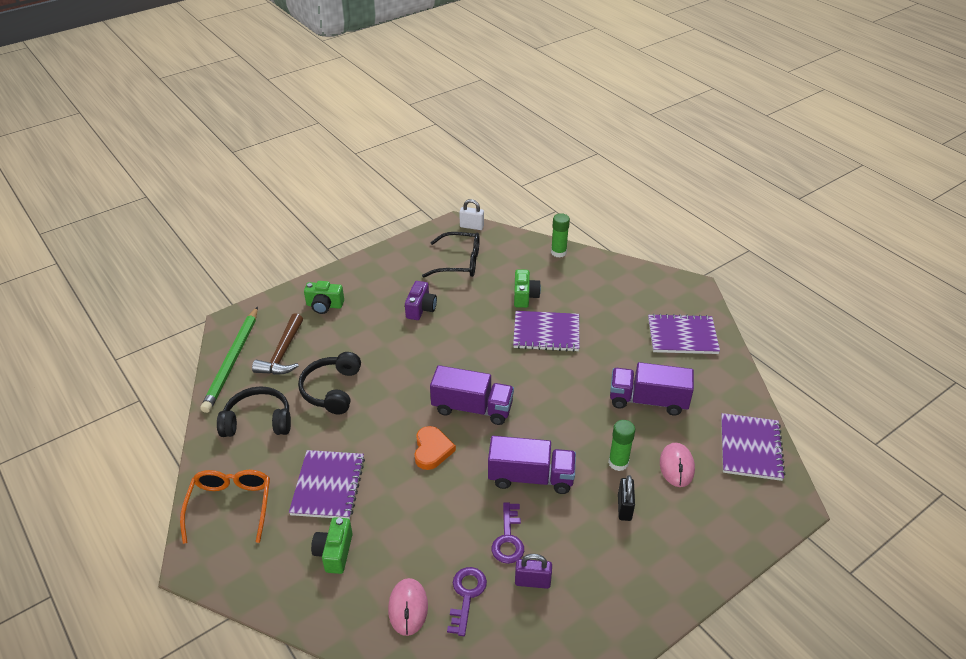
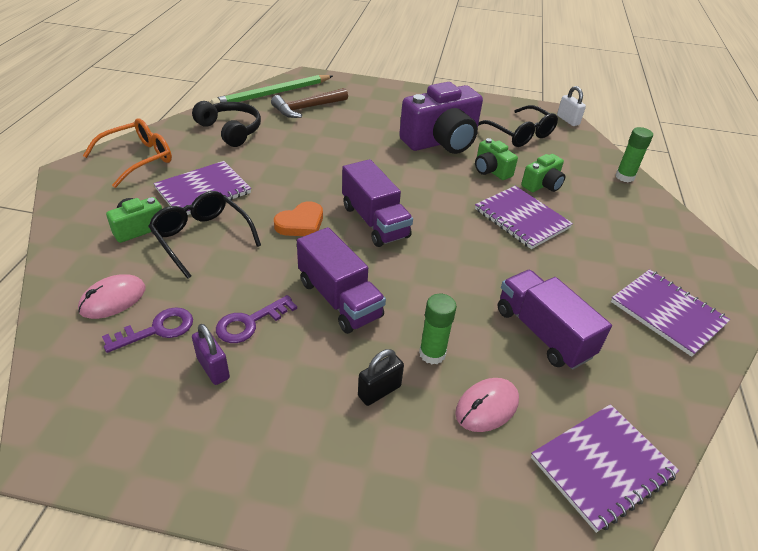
camera: 45 degrees right, 0 degrees up
black headphones [298,352,361,414] -> none
green camera [304,281,344,314] -> green camera moved to [475,138,518,180]
purple camera [405,281,437,320] -> purple camera [399,82,483,154], size x2.00
none -> black glasses [148,191,261,279]

